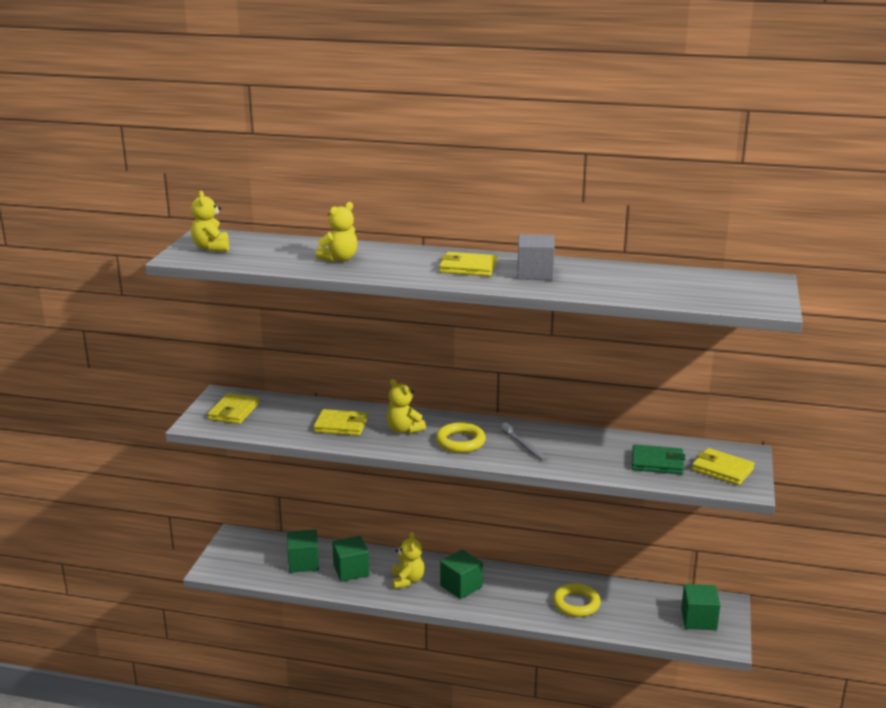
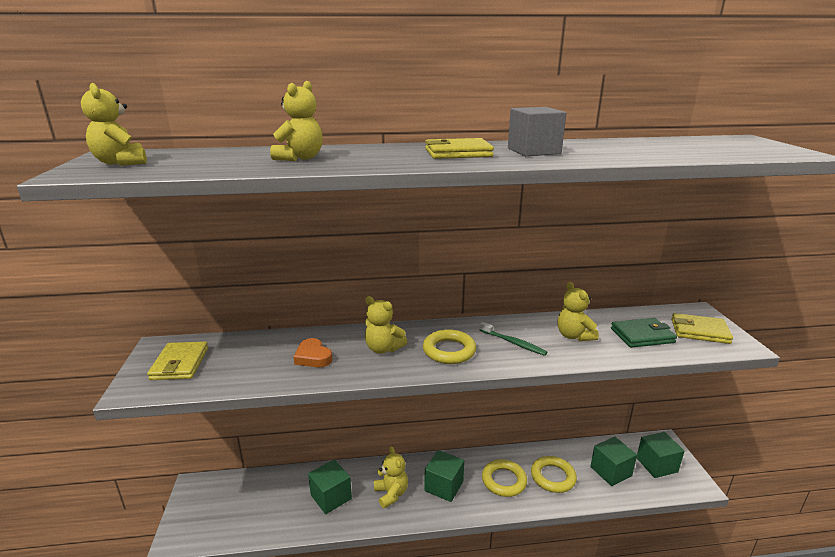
camera: 20 degrees left, 0 degrees up
green cube [287,529,319,573] -> green cube moved to [590,437,637,486]
yellow wallet [314,409,368,436] -> orange heart [294,338,332,367]
grey toothbrush [502,422,547,461] -> green toothbrush [479,322,548,356]
none -> yellow ring [482,459,527,497]
none -> yellow teddy bear [557,282,599,341]

